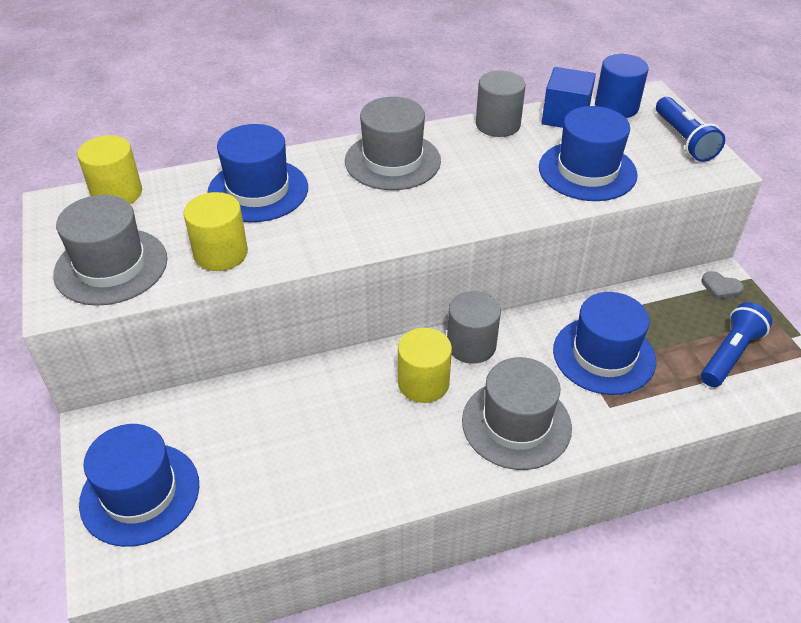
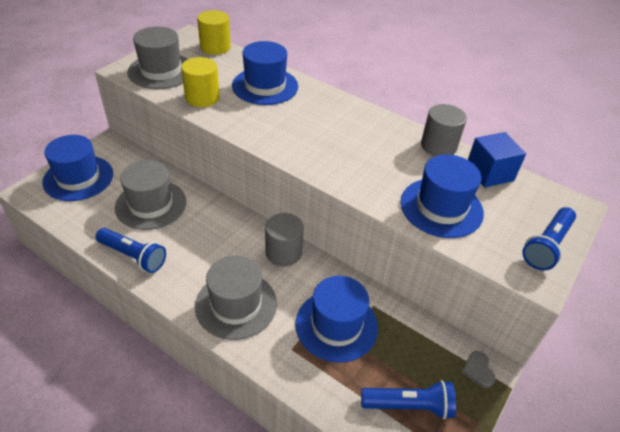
camera: 50 degrees right, 0 degrees up
grey hat [345,97,441,190] -> grey hat moved to [115,160,186,230]
yellow cylinder [398,328,452,403] -> none
blue cylinder [595,54,649,118] -> none
none -> blue flashlight [96,228,166,273]

